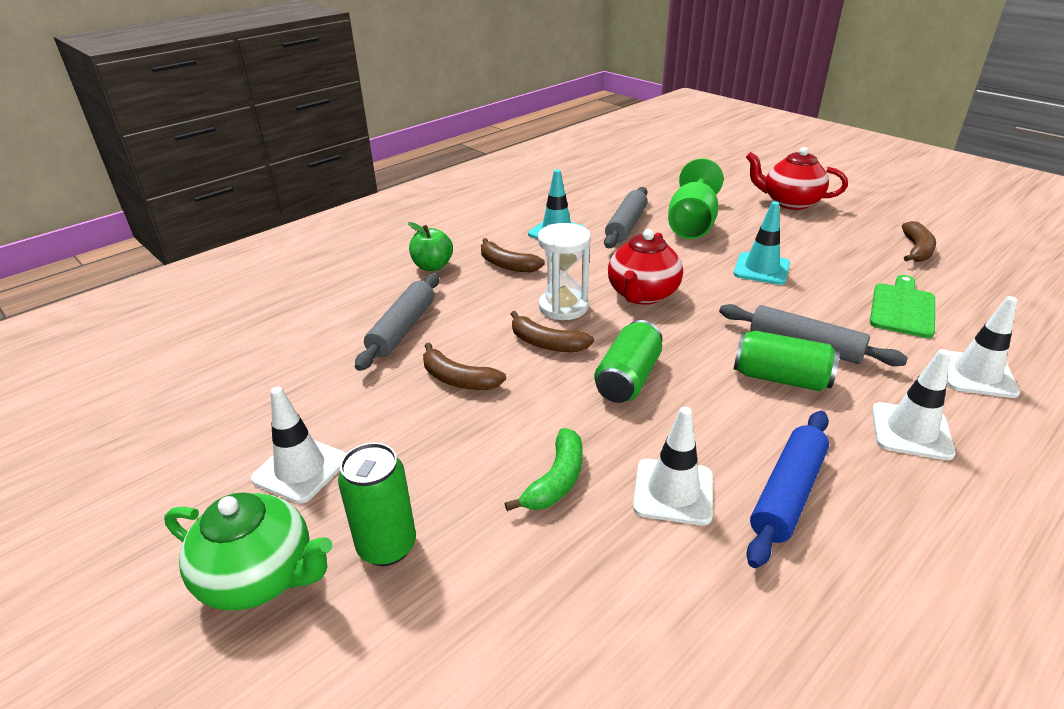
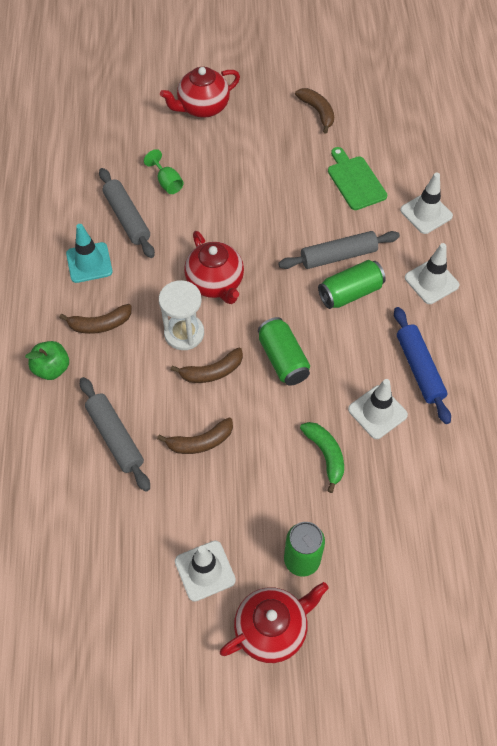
camera: 50 degrees left, 25 degrees up
green teapot [164,492,332,610] -> red teapot [220,582,329,663]
green goblet [668,158,724,239] -> green goblet [144,149,184,194], size x0.51
turquoise traffic cone [734,201,790,285] -> none

